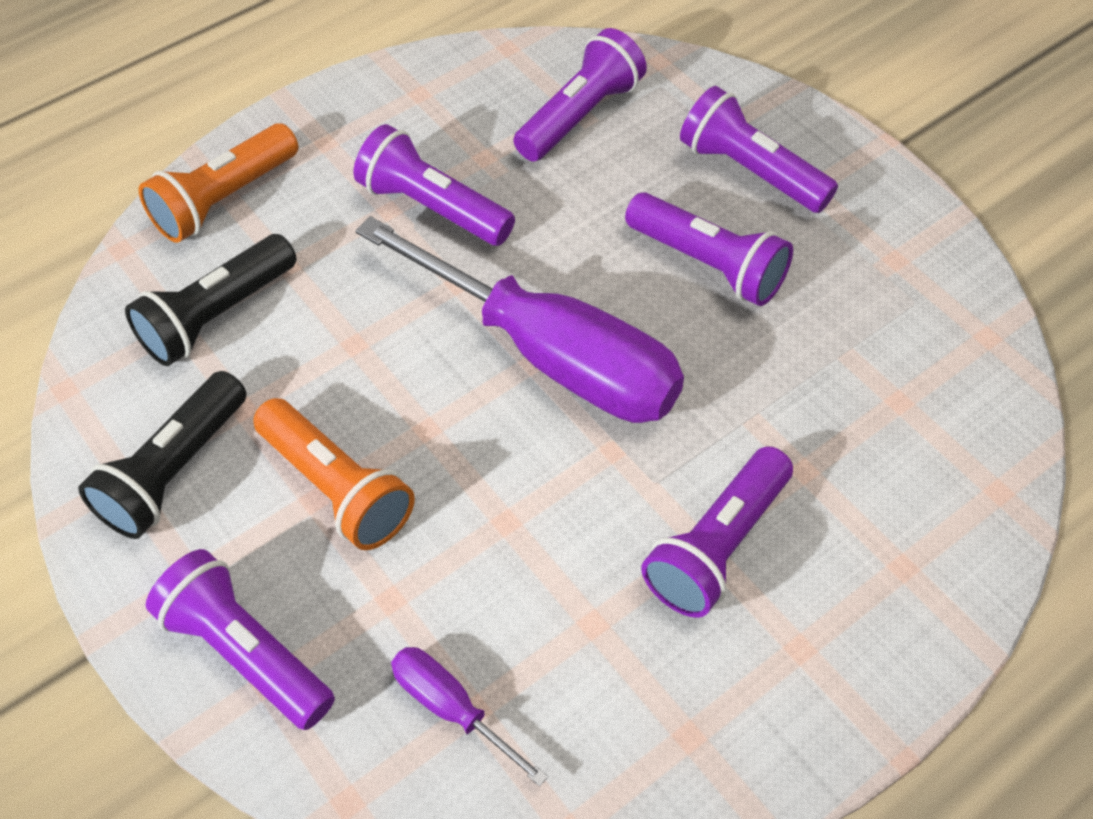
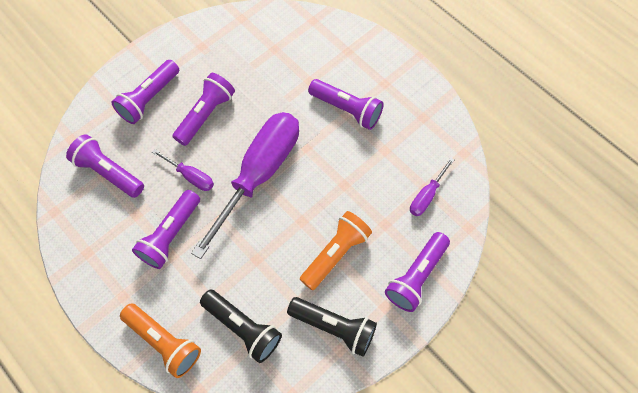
camera: 95 degrees left, 10 degrees up
none -> purple screwdriver [152,149,214,191]

